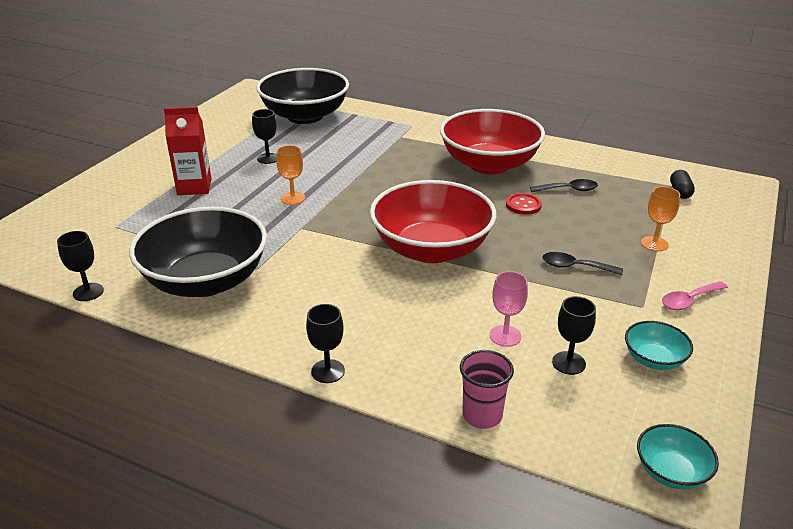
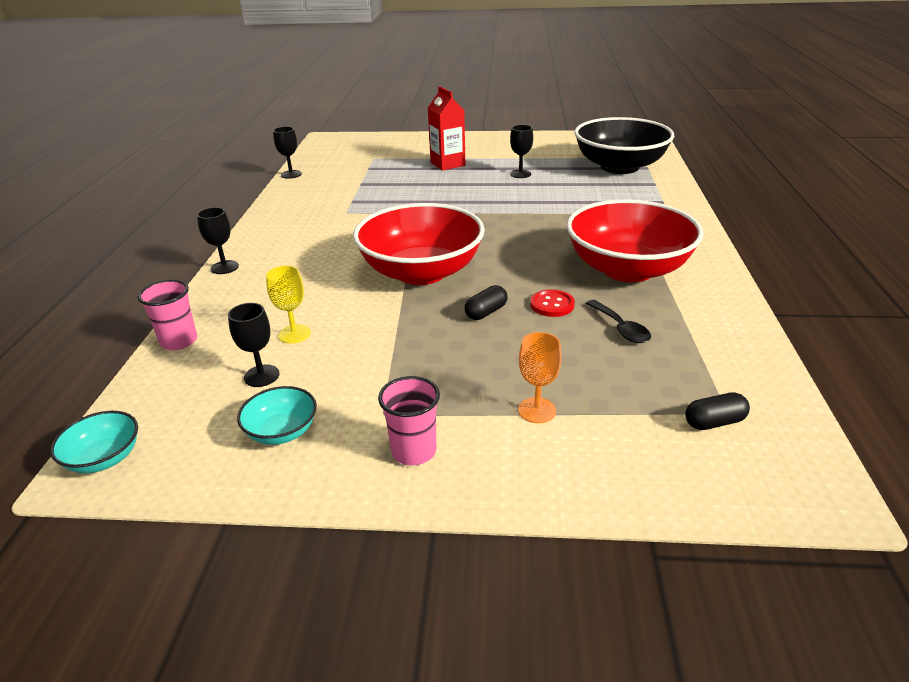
camera: 70 degrees right, 0 degrees up
black bowl [129,207,267,297] -> none
orange goblet [276,145,305,205] -> none
pink goblet [490,271,528,347] -> yellow goblet [266,266,311,344]
black spoon [542,252,623,275] -> none
pink spoon [662,281,728,310] -> pink cup [378,376,440,465]
none -> black capsule [465,285,508,320]

